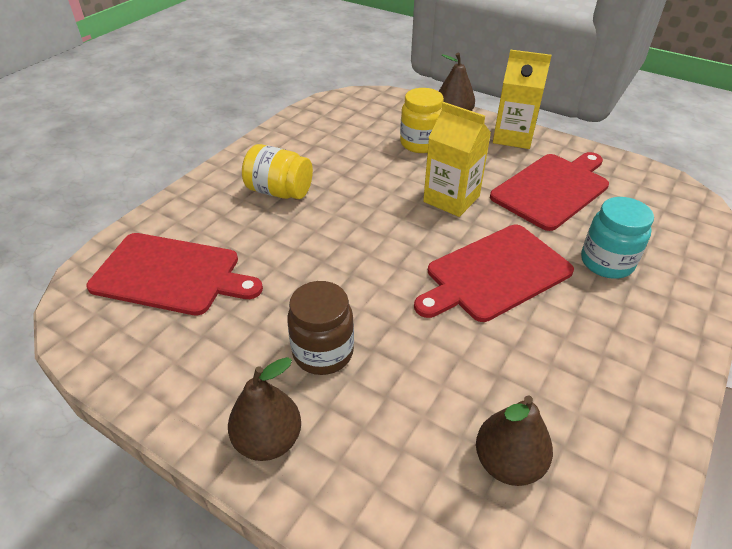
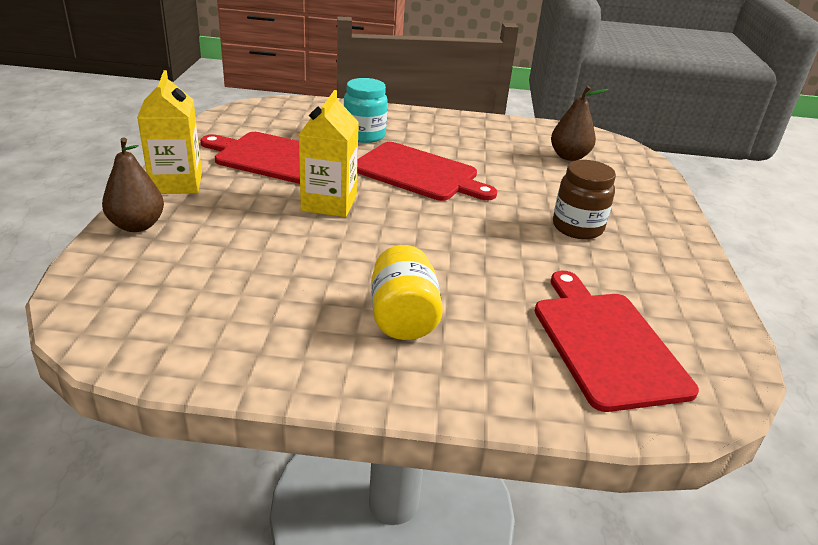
camera: 120 degrees left, 10 degrees down
brown pear [228,357,301,461] -> none
yellow jar [400,88,444,153] -> none

